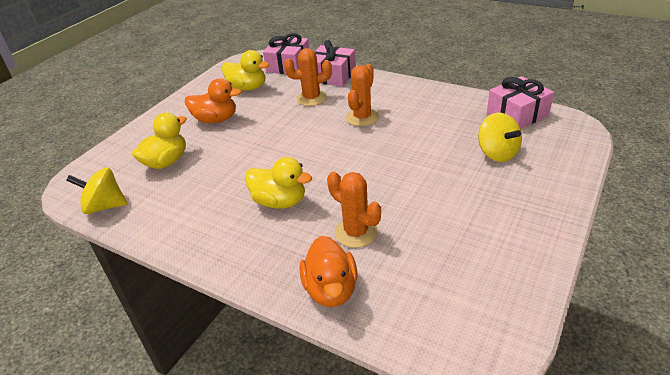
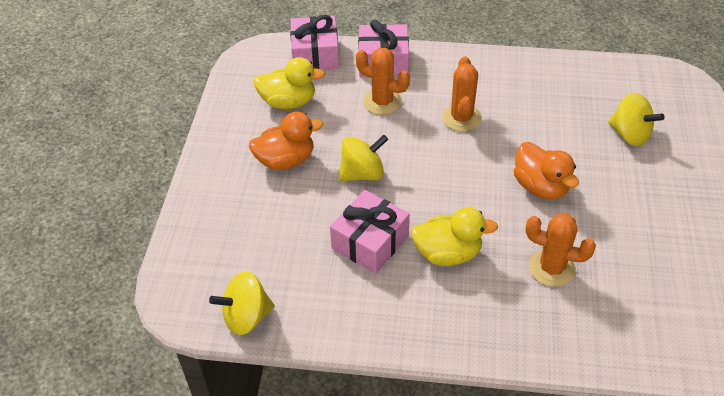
camera: 25 degrees left, 10 degrees up
yellow duck [132,113,187,169] -> none
orange cactus [284,48,332,106] -> orange cactus turned 60 degrees clockwise [356,48,410,115]
orange duck [300,236,358,307] -> orange duck moved to [514,142,579,199]
pink gift [487,76,554,129] -> pink gift moved to [330,190,410,274]
none -> yellow spinning top [339,135,388,181]

